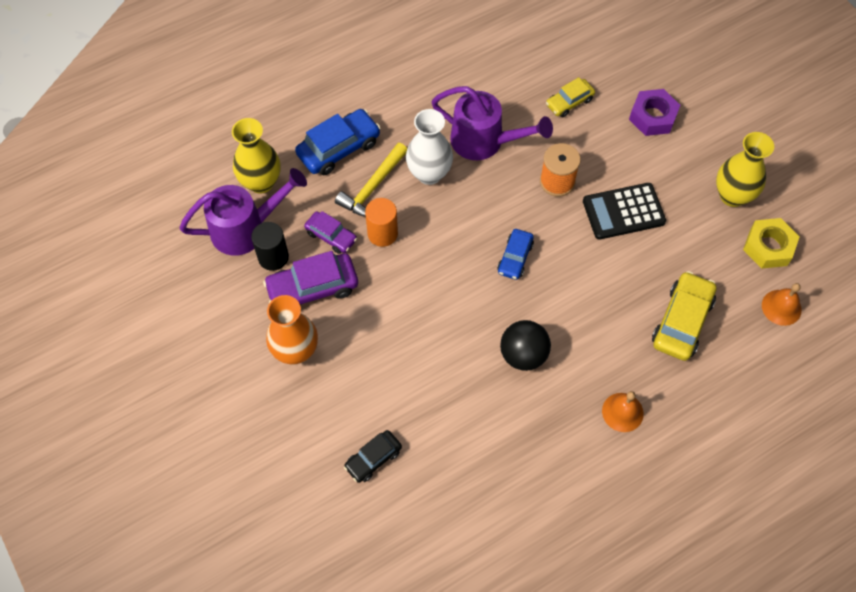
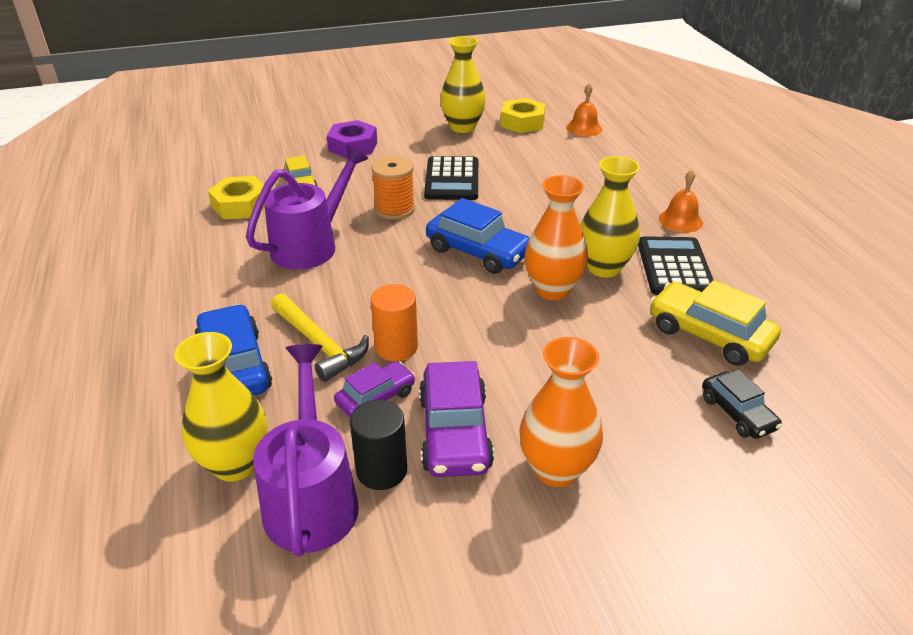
camera: 75 degrees left, 25 degrees down
white vase [406,109,453,185] -> none
blue car [497,229,534,280] -> blue car [426,198,530,274], size x1.65
black ball [500,320,551,371] -> yellow vase [580,156,640,278]
yellow car [652,271,717,361] -> yellow car moved to [649,280,781,366]
none -> yellow nut [208,176,265,219]
none -> orange vase [525,175,588,300]
none -> black calculator [638,236,713,295]

